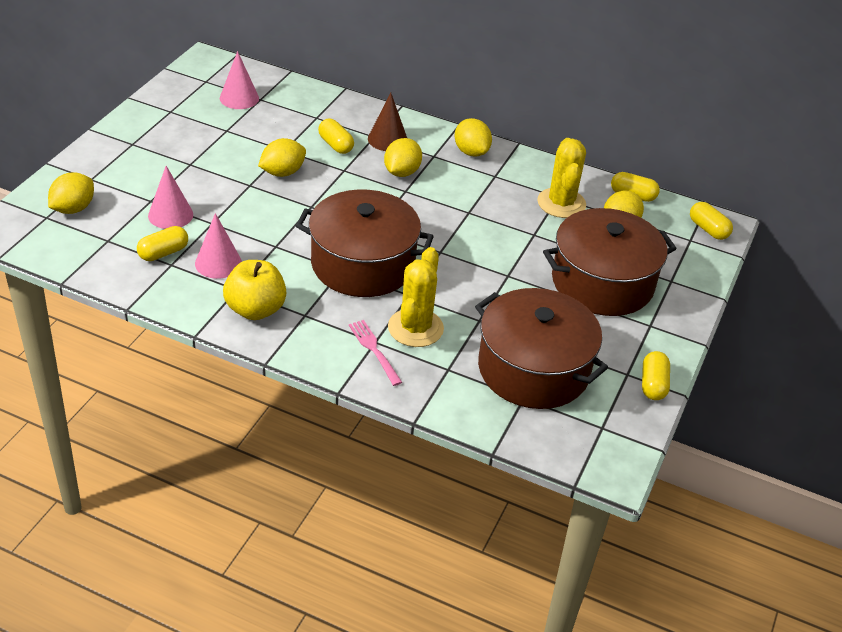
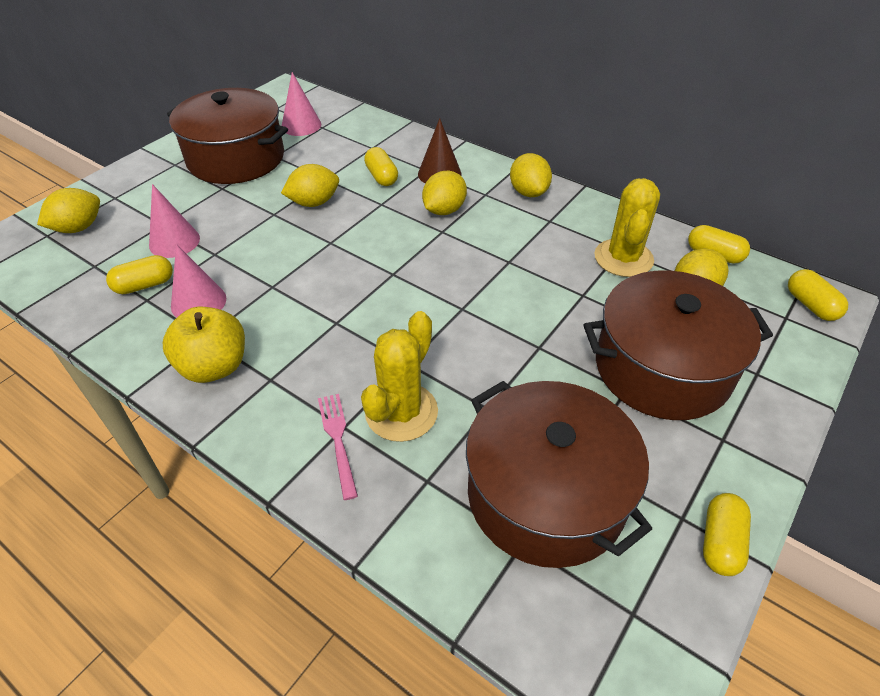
camera: 15 degrees right, 5 degrees up
brown pot [296,189,434,297] -> brown pot moved to [167,88,288,184]

